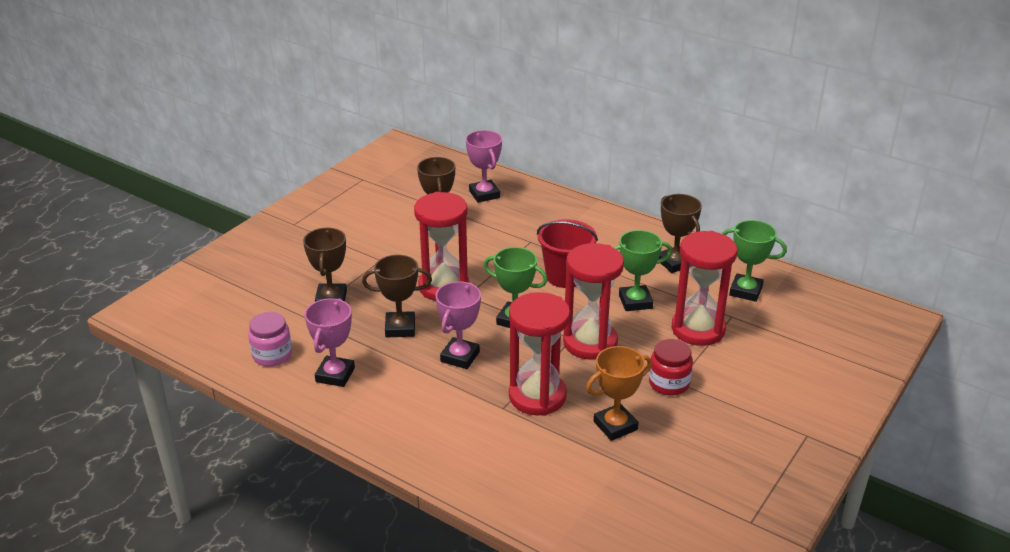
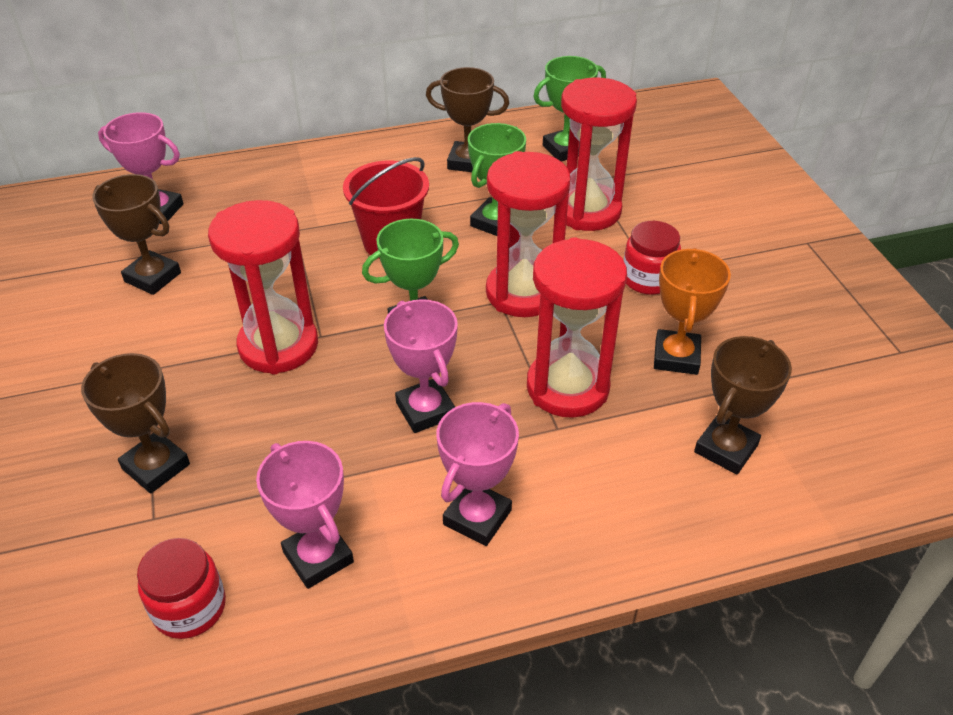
camera: 50 degrees left, 10 degrees up
pink jar [248,312,292,367] -> red jar [137,538,226,639]
brown trophy [362,255,432,337] -> brown trophy moved to [694,336,792,475]
none -> pink trophy [437,402,519,546]

